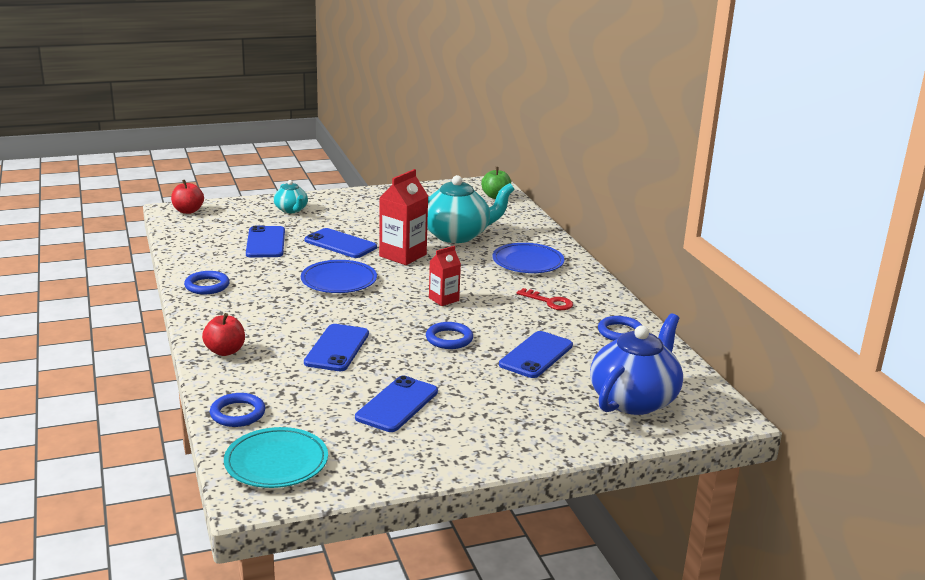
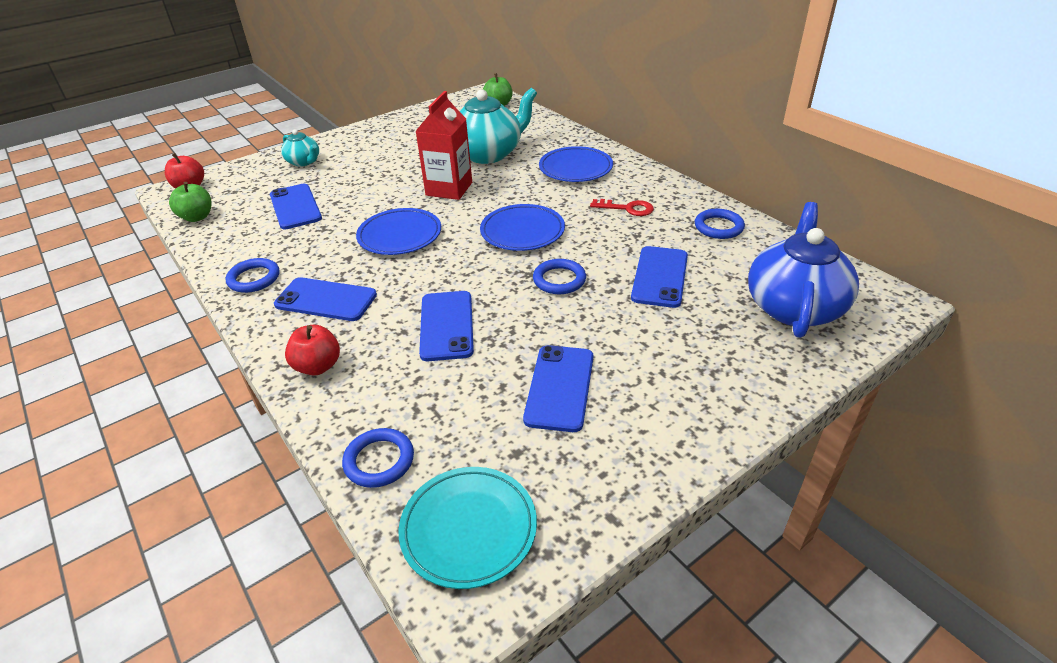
camera: 15 degrees left, 15 degrees up
blue phone [304,228,377,258] -> blue phone moved to [274,277,377,321]
red carton [429,246,461,306] -> blue plate [480,204,565,251]
none -> green apple [169,182,212,222]

